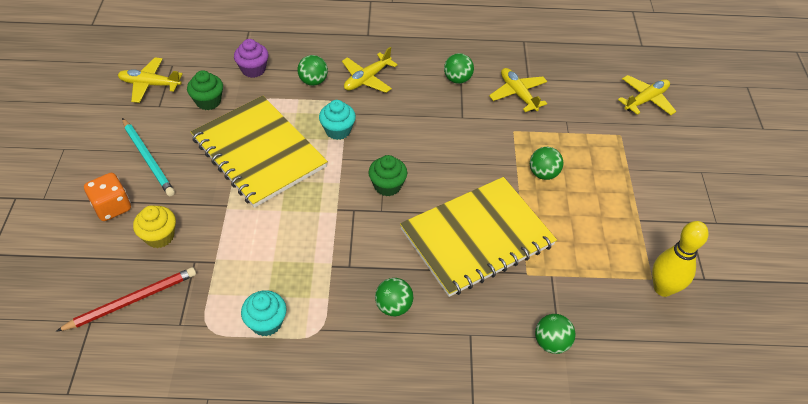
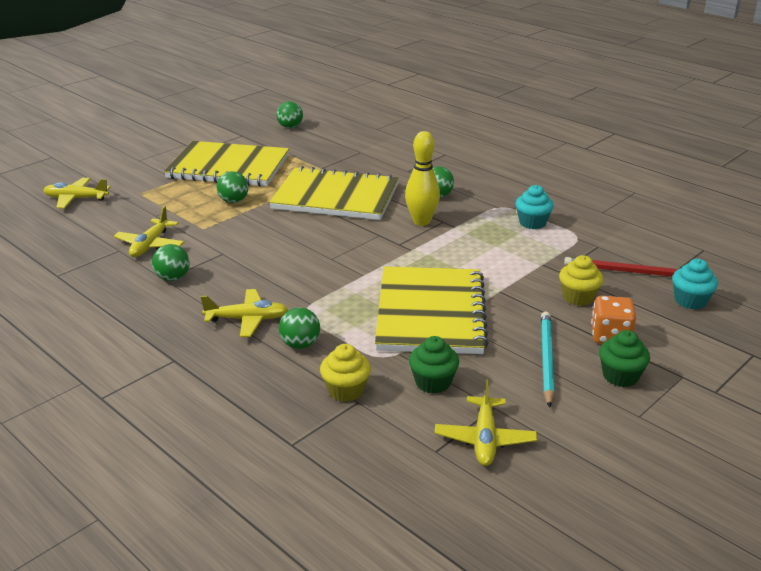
camera: 135 degrees left, 20 degrees down
yellow plane [118,57,183,103] -> yellow plane turned 45 degrees clockwise [435,379,537,466]
purple cupcake [234,39,268,78] -> yellow cupcake [320,344,371,402]
turquoise cupcake [319,100,356,140] -> turquoise cupcake moved to [672,259,718,310]
green cupcake [368,155,407,196] -> green cupcake moved to [599,330,650,387]
green ball [535,314,575,354] -> green ball moved to [276,101,303,128]
yellow bowling pin [652,221,709,297] -> yellow bowling pin moved to [405,131,440,226]
none -> yellow notebook [164,141,289,186]

